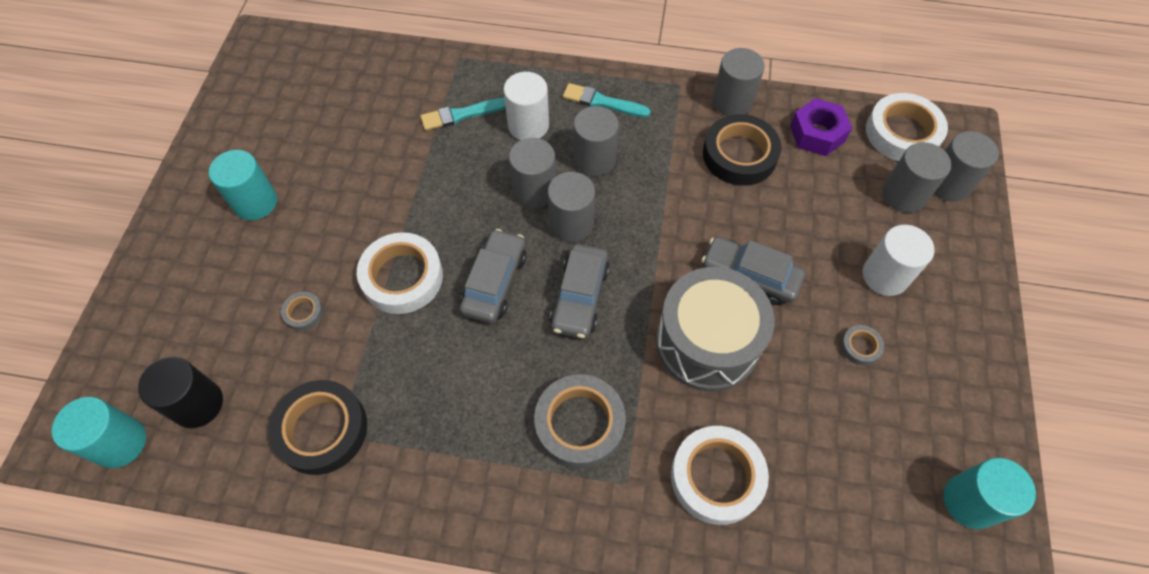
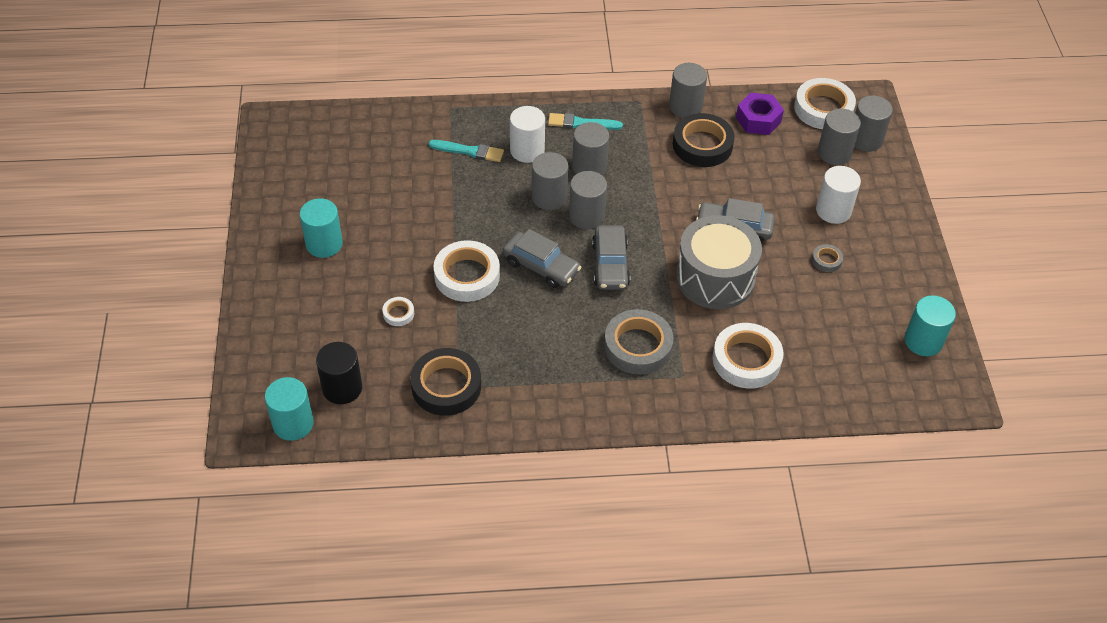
camera: 15 degrees left, 10 degrees down
grey tape [281,292,323,331] -> white tape [383,297,414,326]
turquoise brush [421,98,506,131] -> turquoise brush turned 135 degrees counterclockwise [429,140,504,162]
grey car [459,229,526,324] -> grey car turned 120 degrees clockwise [503,229,581,288]

